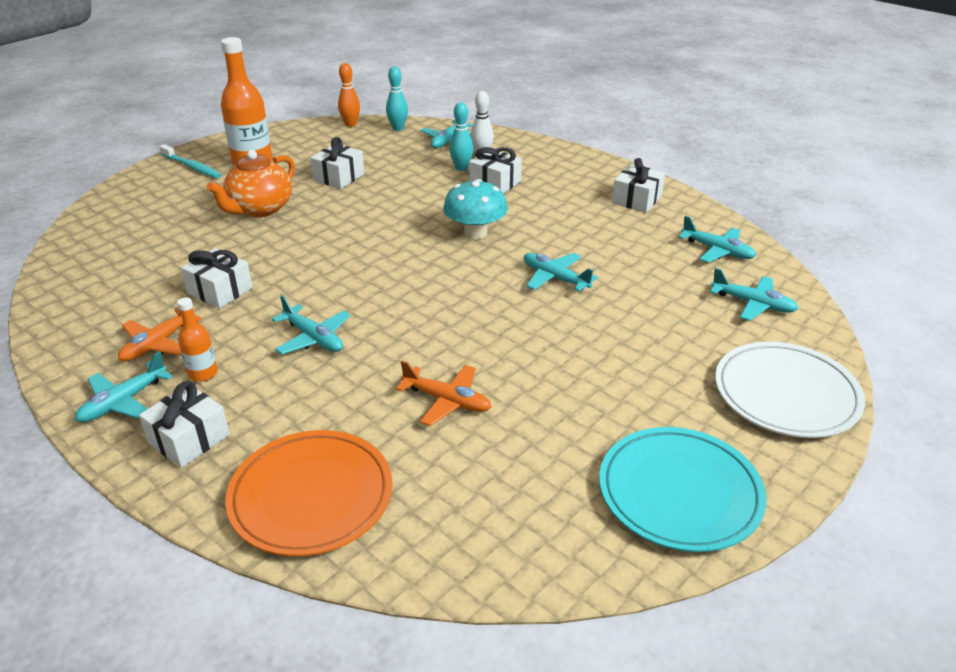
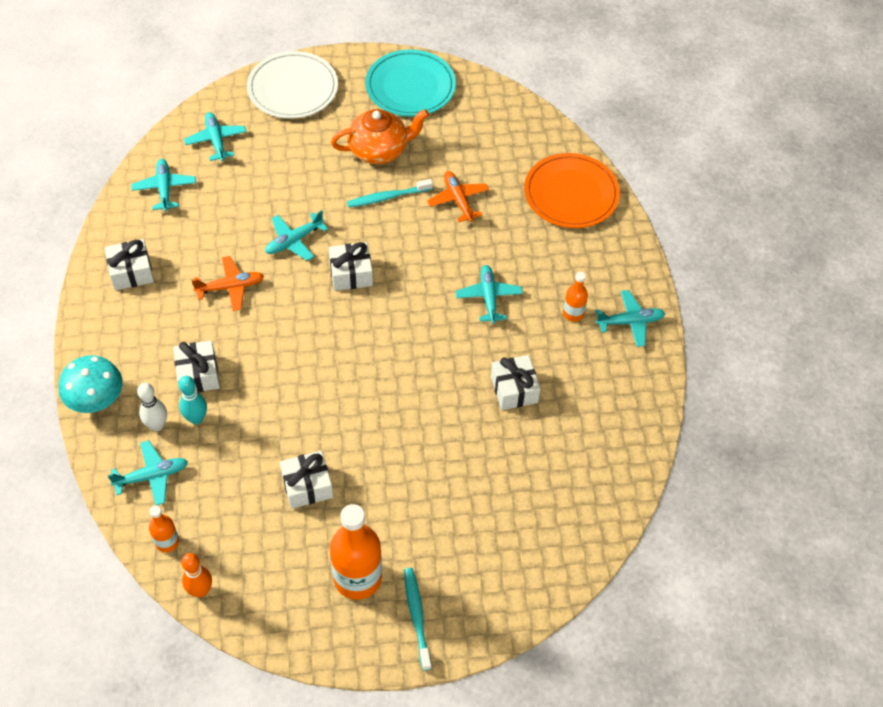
camera: 140 degrees left, 20 degrees up
orange plane [118,296,202,361] -> orange plane moved to [191,256,264,311]
white gift [139,381,230,468] -> white gift moved to [329,242,373,291]
orange teapot [206,150,295,217] -> orange teapot moved to [331,109,429,164]
turquoise bowling pin [386,66,408,131] -> orange bottle [149,505,179,552]
turquoise mushroom [443,179,508,239] -> turquoise mushroom moved to [59,355,123,413]
turquoise plane [524,253,598,292] -> turquoise plane turned 60 degrees clockwise [265,210,328,261]
none -> turquoise toothbrush [347,179,433,208]

